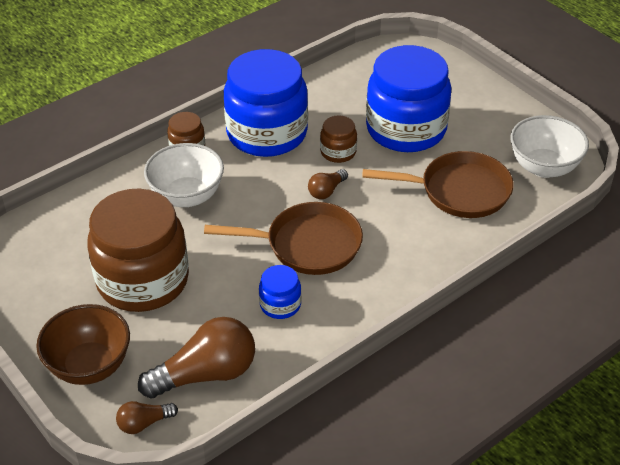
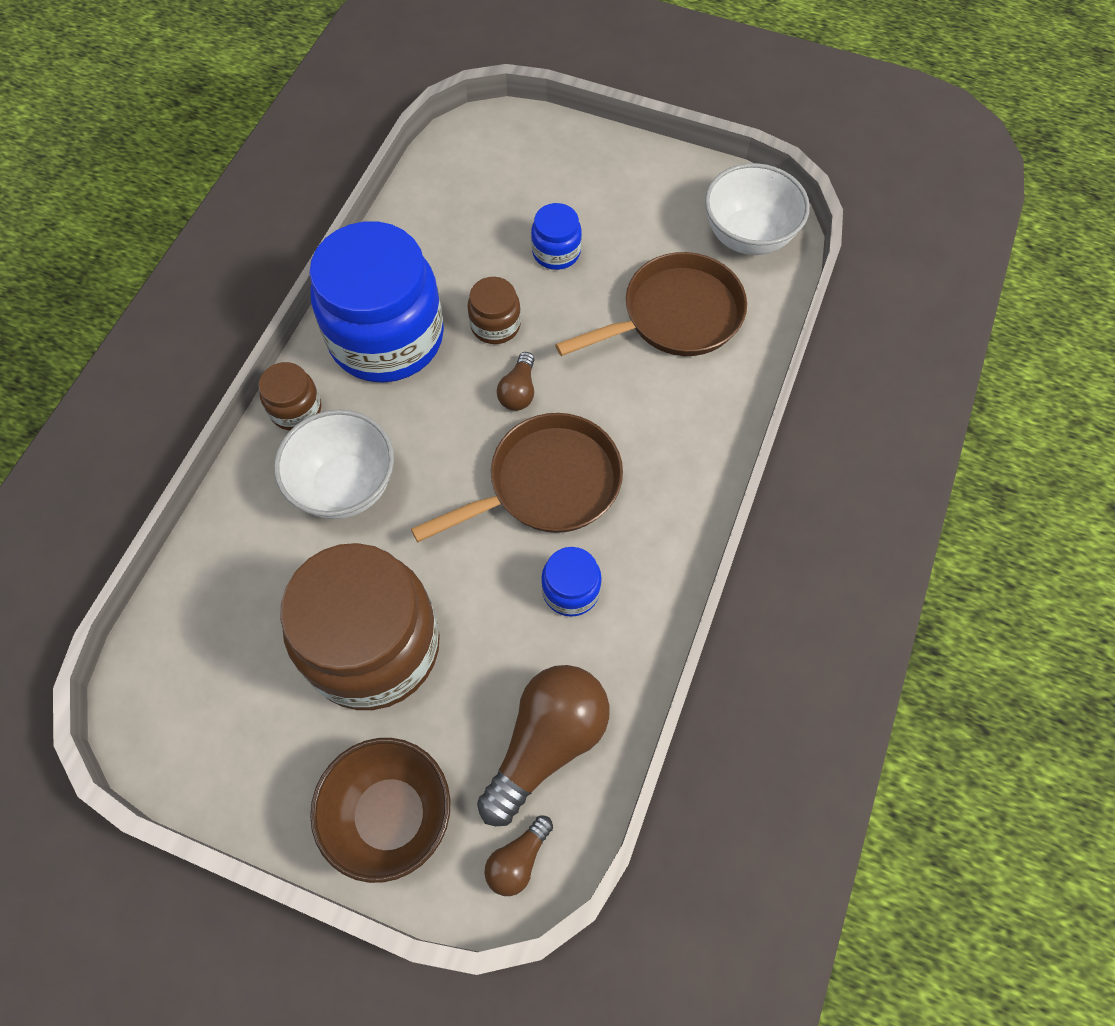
camera: 30 degrees left, 20 degrees up
blue jar [366,45,451,152] -> blue jar [531,203,582,270], size x0.44

